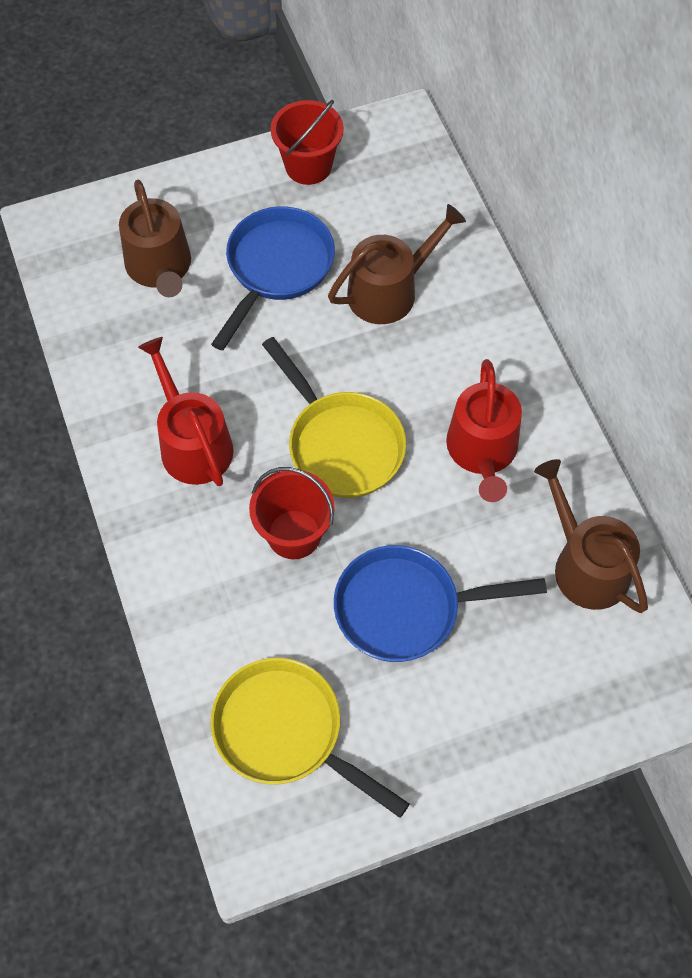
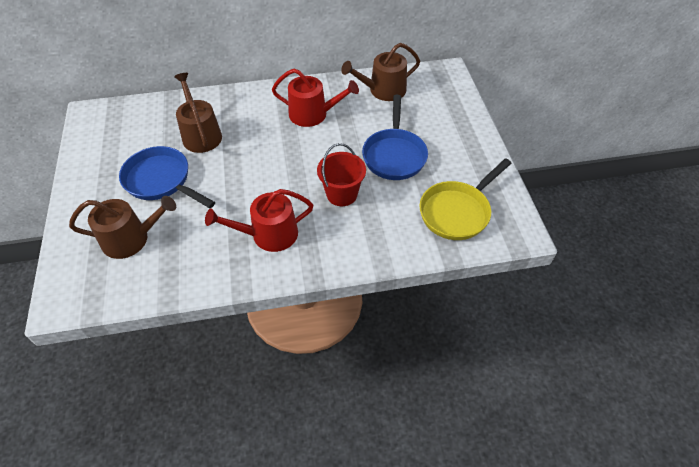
camera: 80 degrees left, 10 degrees down
yellow pan [262,337,406,498] -> none
red bucket [271,100,344,185] -> none

